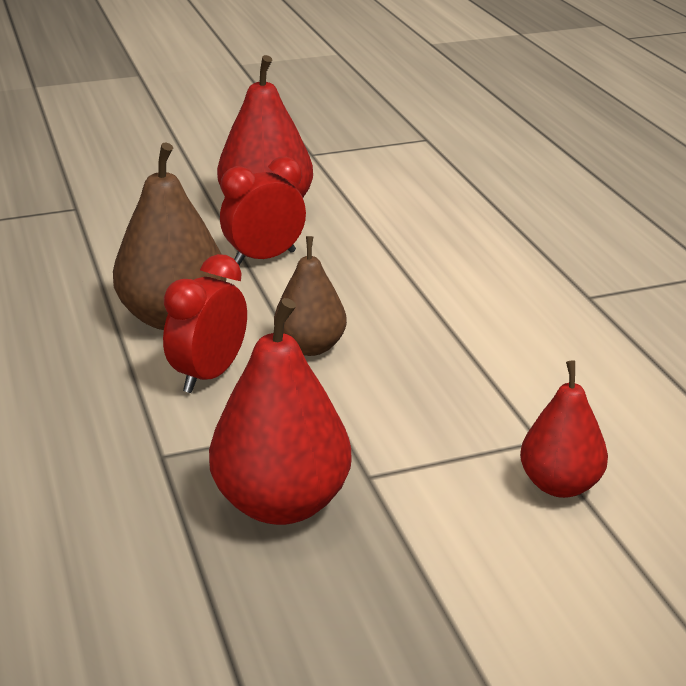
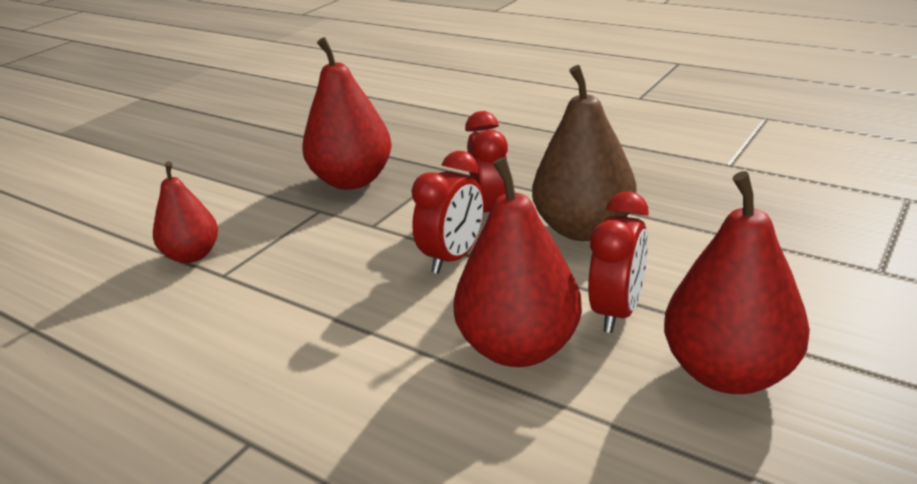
camera: 145 degrees right, 0 degrees up
brown pear [274,236,347,356] -> red clock [411,151,484,274]
none -> red pear [453,157,582,367]

